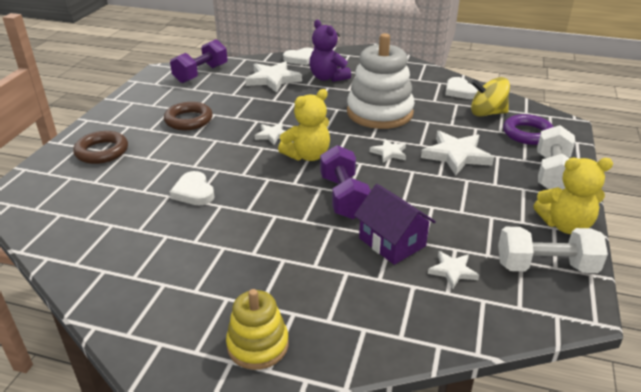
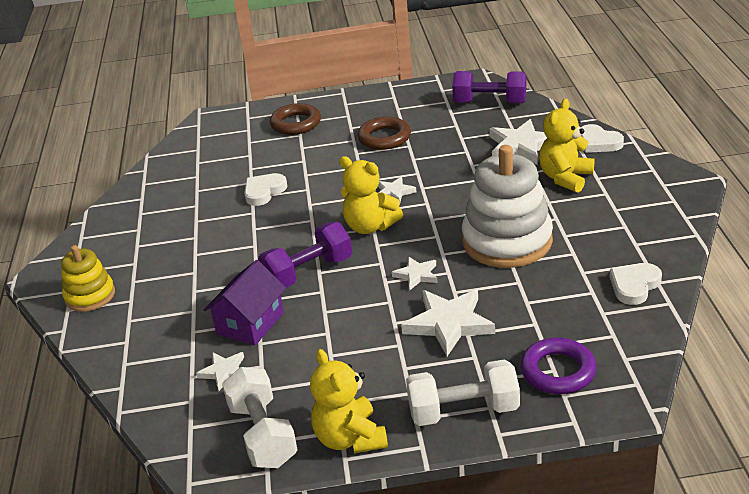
camera: 70 degrees right, 0 degrees up
purple teddy bear [309,20,351,82] -> yellow teddy bear [539,99,594,192]
yellow spinning top [471,77,510,117] -> none

